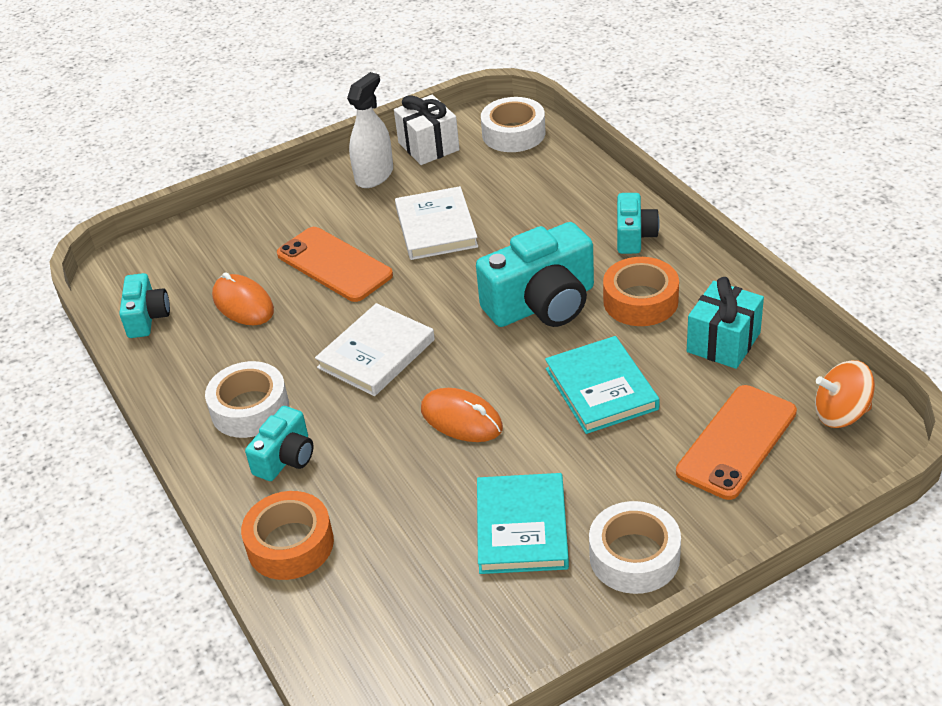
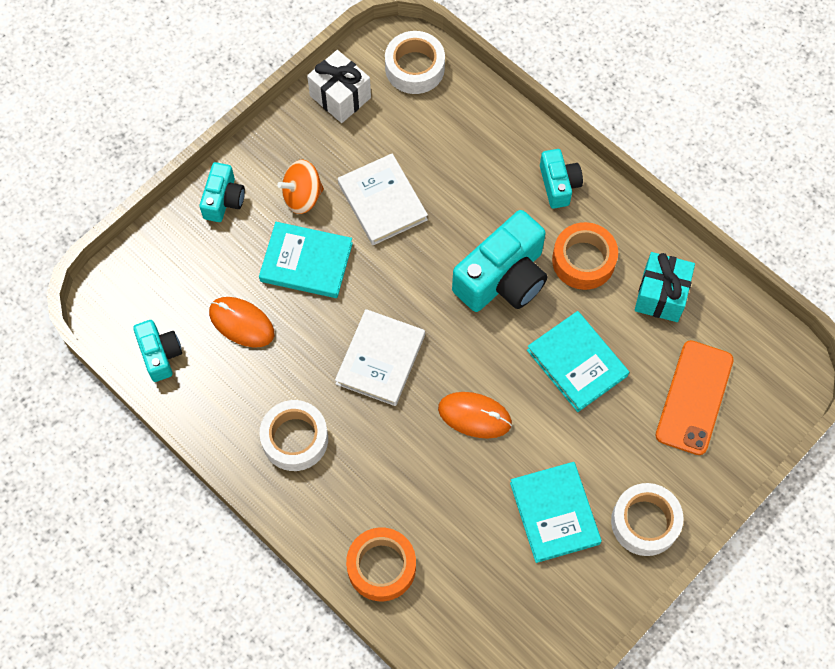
camera: 20 degrees left, 25 degrees up
turquoise camera [245,406,314,481] -> turquoise camera moved to [199,162,245,222]
orange phone [277,227,393,302] -> turquoise book [259,222,353,298]
white spray bottle [347,72,393,188] -> none
orange spinning top [815,360,875,428] -> orange spinning top moved to [277,160,324,214]

